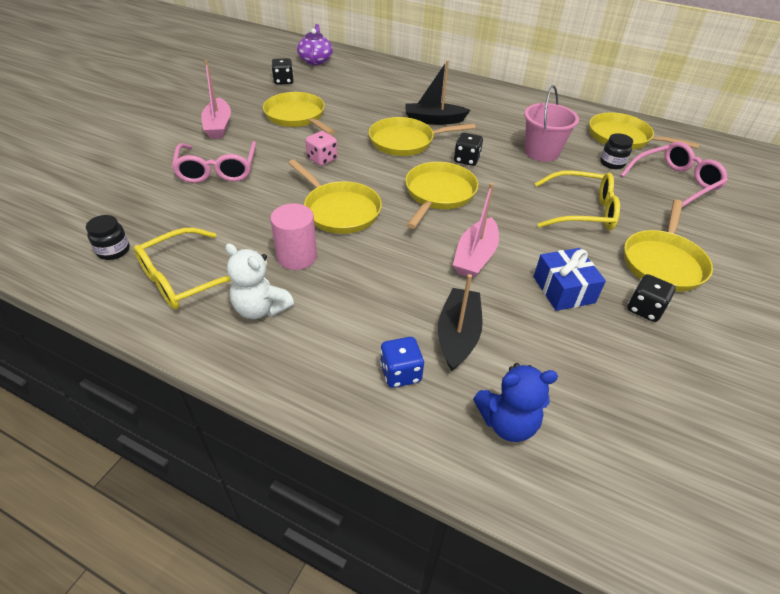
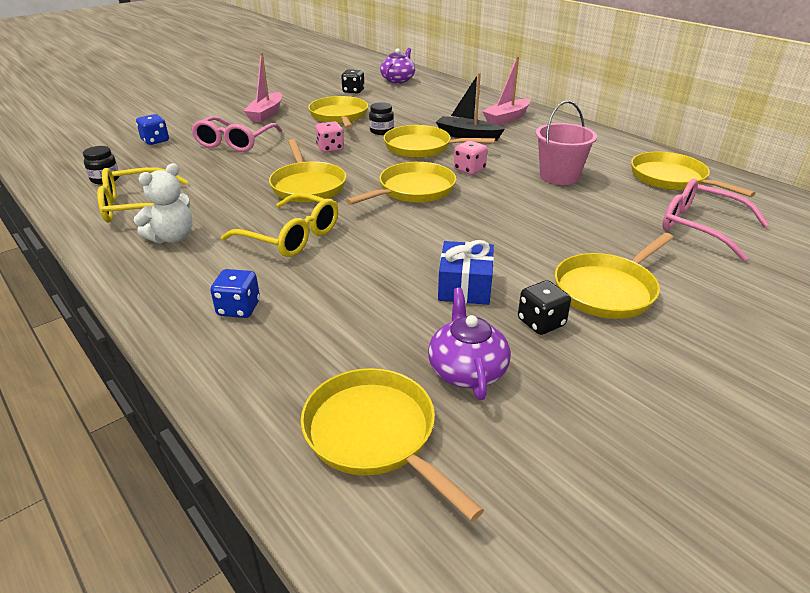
camera: 25 degrees right, 10 degrees down
white teddy bear [225,243,294,319] -> white teddy bear turned 105 degrees counterclockwise [134,163,192,244]
pink cylinder [270,203,317,270] -> none
black boat [438,274,483,371] -> none
pink boat [453,183,499,278] -> pink boat moved to [482,56,531,125]
black dice [454,132,483,166] -> pink dice [454,141,487,175]
blue teddy bear [473,363,558,442] -> none
yellow glasses [535,170,620,230] -> yellow glasses moved to [221,192,338,257]
black jar [600,133,633,169] -> black jar moved to [369,102,394,135]
pink glasses [620,142,728,207] -> pink glasses turned 135 degrees counterclockwise [662,179,769,261]
none -> blue dice [136,114,169,145]
none -> yellow pan [301,368,484,521]
none -> purple teapot [428,288,511,400]

